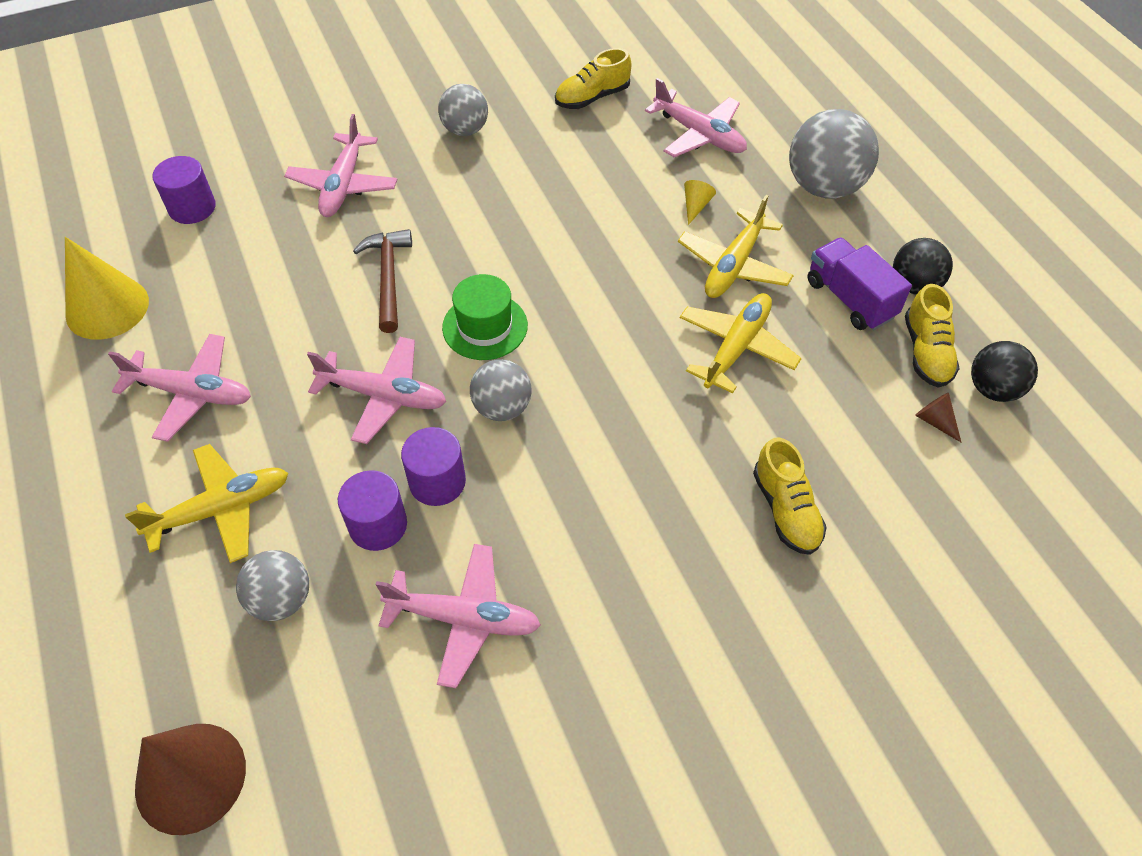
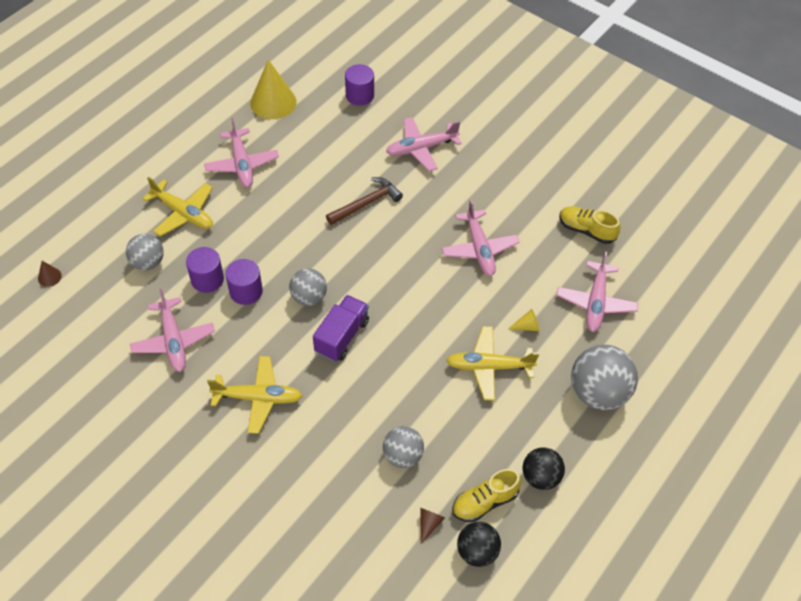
camera: 60 degrees right, 0 degrees up
brown cone [135,724,246,835] -> brown cone [38,261,62,287], size x0.44
pink plane [307,337,447,444] -> pink plane moved to [442,199,520,276]
grey ball [438,84,488,136] -> grey ball moved to [383,426,424,468]
green hat [442,274,528,360] -> none
yellow plane [680,293,802,394] -> yellow plane moved to [207,356,302,434]
yellow shoe [753,437,827,555] -> none
purple truck [808,237,912,330] -> purple truck moved to [313,295,369,362]

